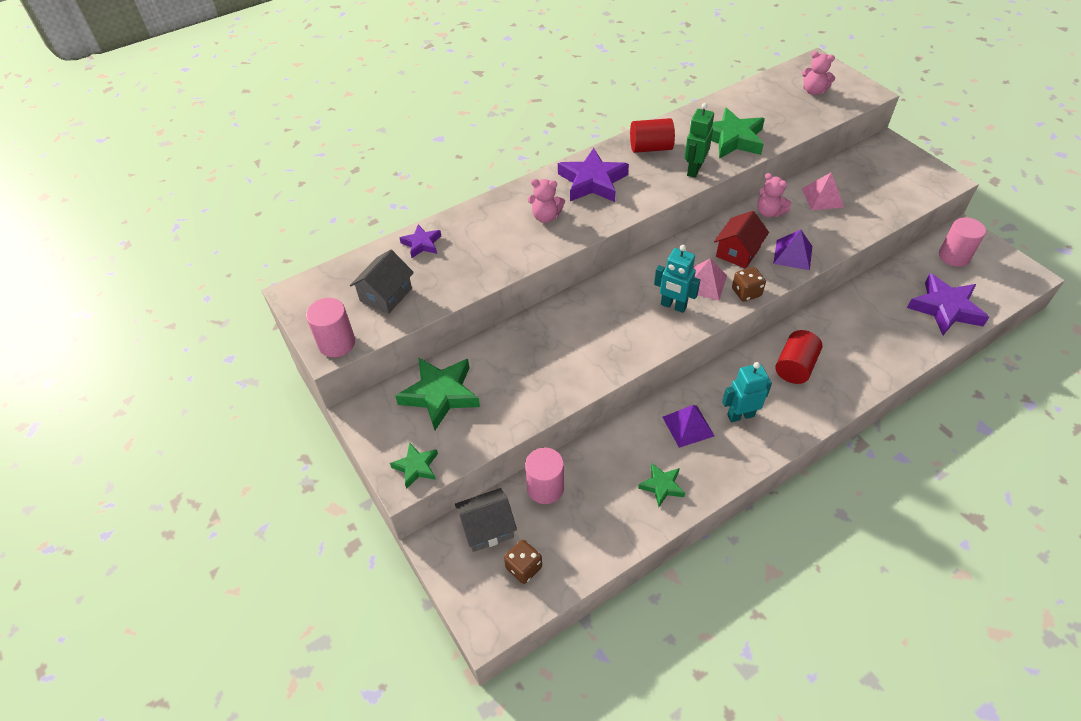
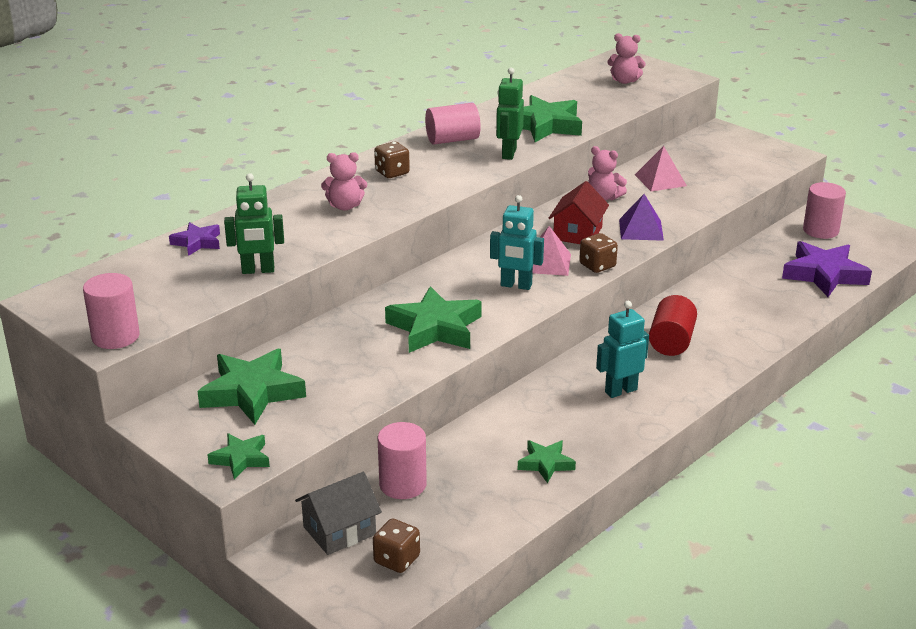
camera: 15 degrees left, 20 degrees down
grey house [350,250,414,314] -> none
purple star [558,148,629,202] -> brown dice [374,142,410,178]
red cylinder [630,118,675,153] -> pink cylinder [425,103,481,145]
purple pyramid [663,405,715,448] -> none
none -> green robot [224,173,284,274]
none -> green star [385,286,482,353]

